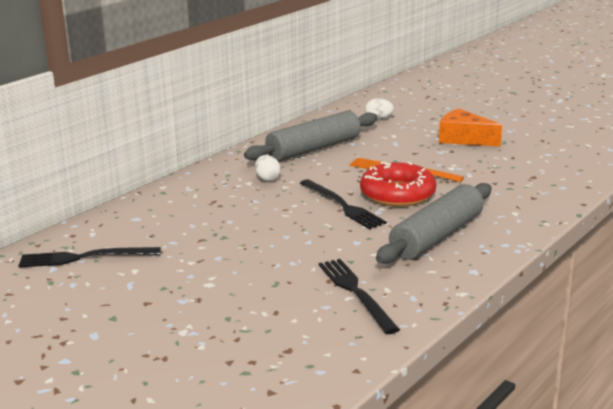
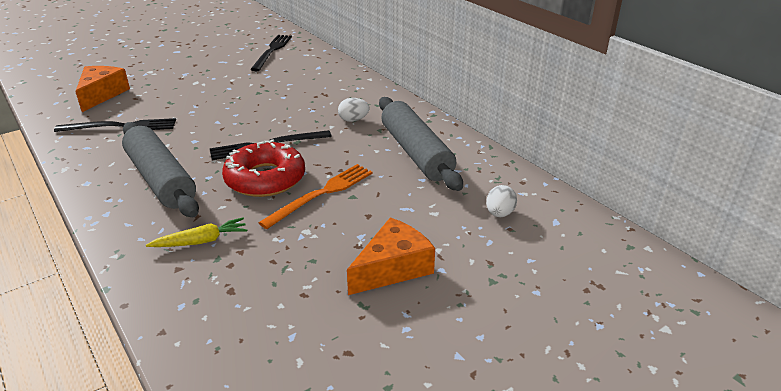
camera: 105 degrees right, 10 degrees up
none -> orange cheese [75,66,130,112]
none -> yellow carrot [146,217,247,247]

